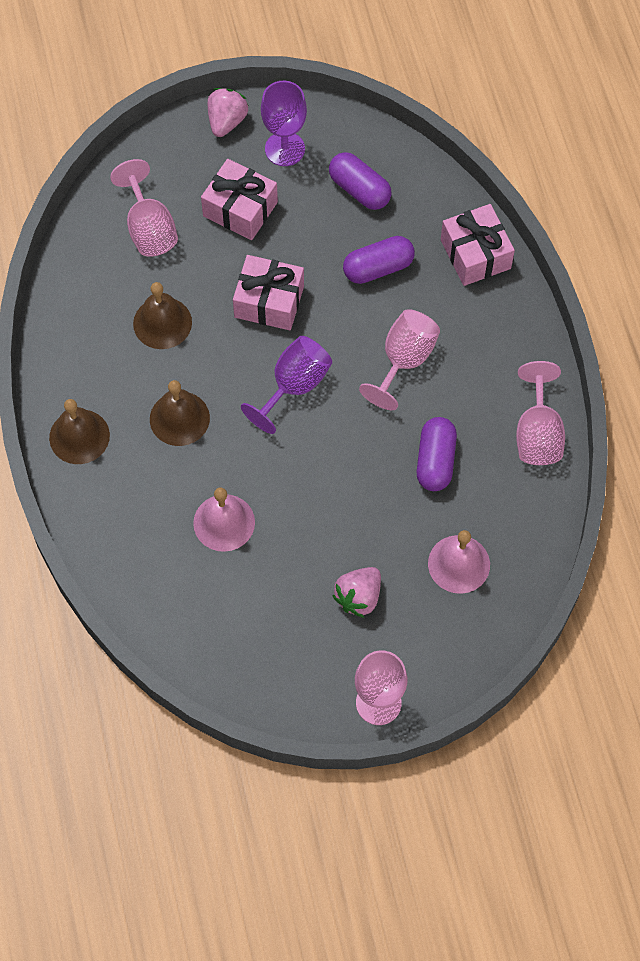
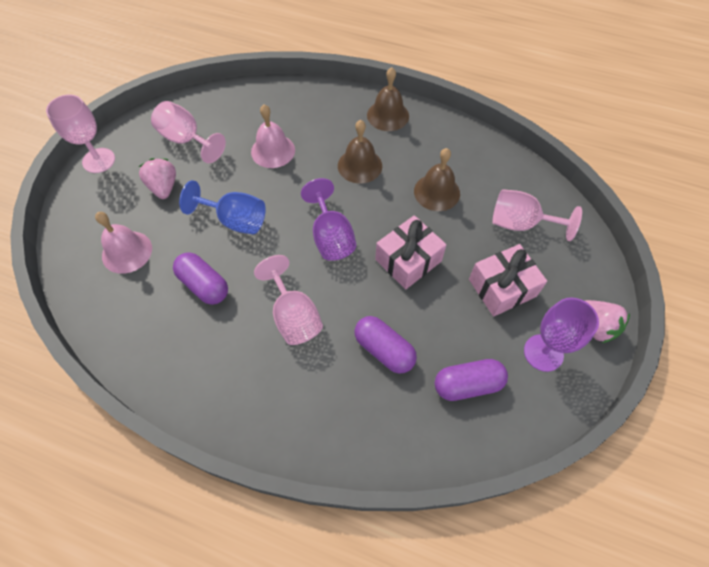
camera: 125 degrees right, 5 degrees down
purple capsule [343,236,415,284] -> purple capsule turned 60 degrees counterclockwise [354,316,417,374]
pink gift [441,204,515,286] -> none
pink goblet [516,361,565,465] -> pink goblet moved to [151,101,226,163]
none -> blue goblet [179,180,266,234]

